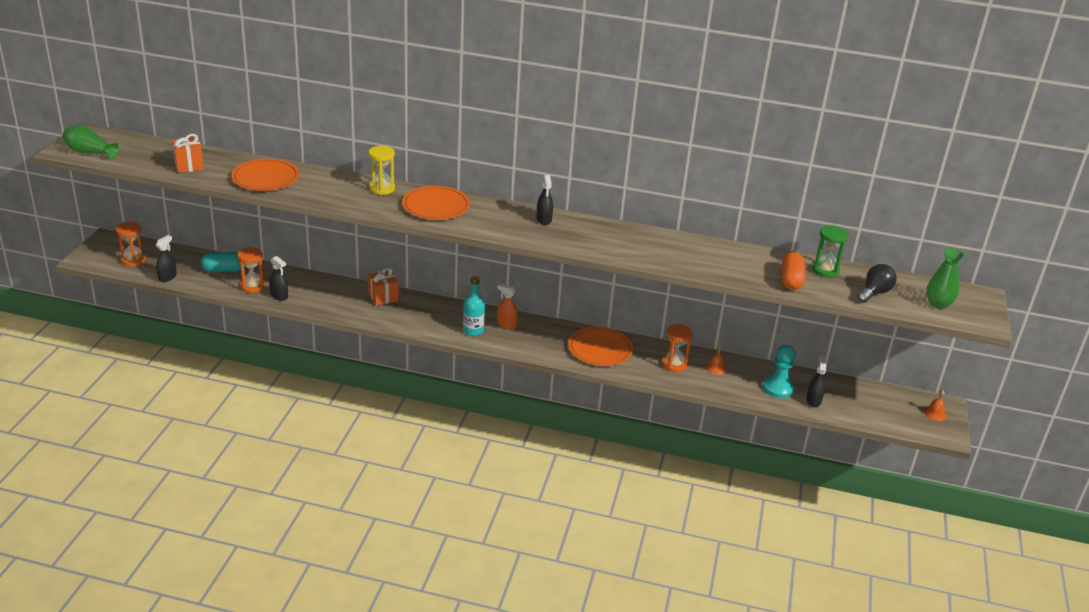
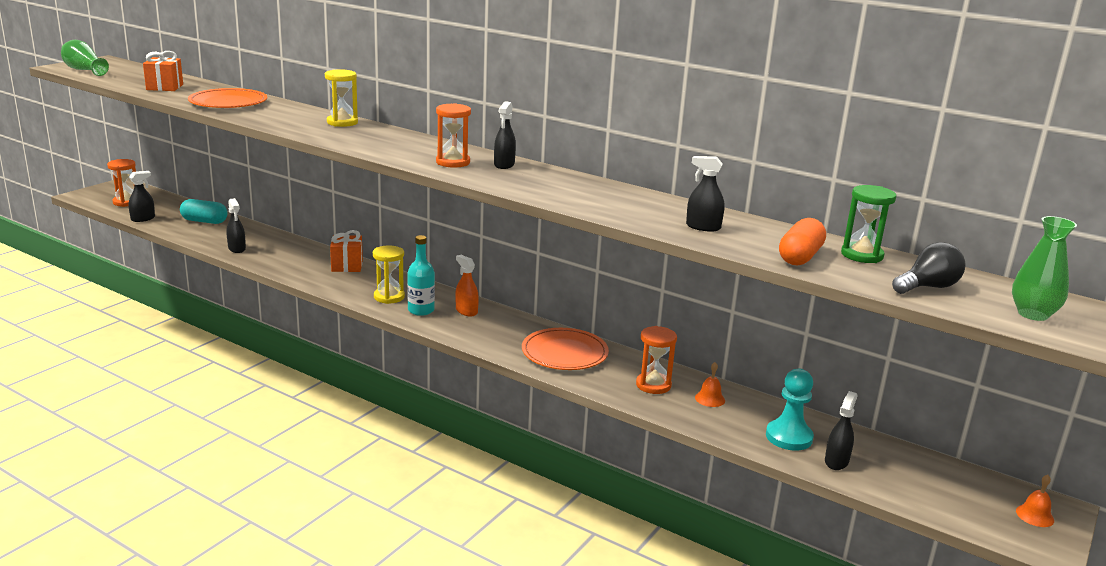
camera: 20 degrees right, 10 degrees down
orange hourglass [237,247,265,293] -> orange hourglass moved to [436,103,471,168]
orange plate [402,186,470,220] -> none
none -> yellow hourglass [373,246,405,304]
none -> black spray bottle [686,156,724,232]

